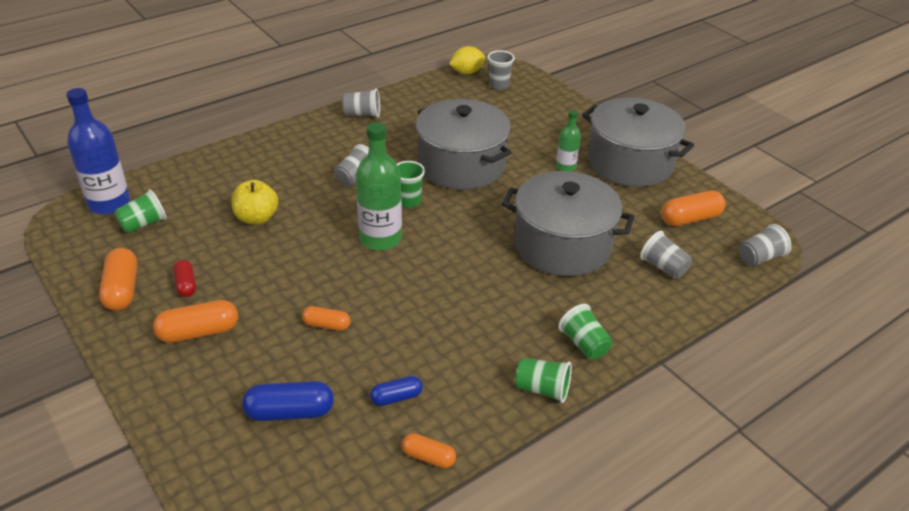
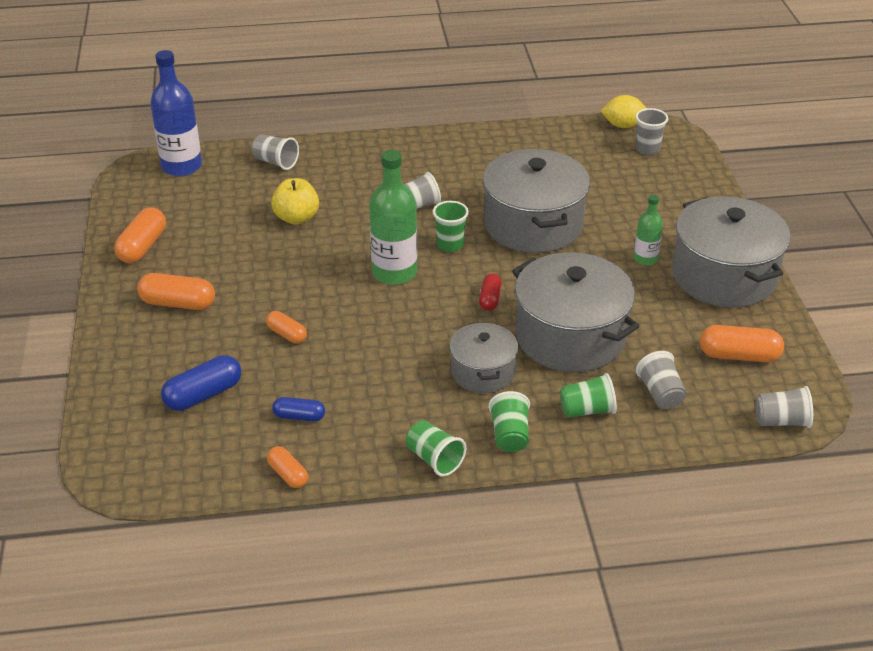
camera: 30 degrees right, 0 degrees up
green cup [114,189,167,233] -> green cup moved to [560,373,617,418]
red capsule [173,260,196,297] -> red capsule moved to [479,273,502,311]
blue capsule [242,381,334,421] -> blue capsule turned 60 degrees counterclockwise [161,355,241,411]
grey cup [342,88,380,117] -> grey cup moved to [252,134,299,170]
none -> grey pot [449,322,518,393]

